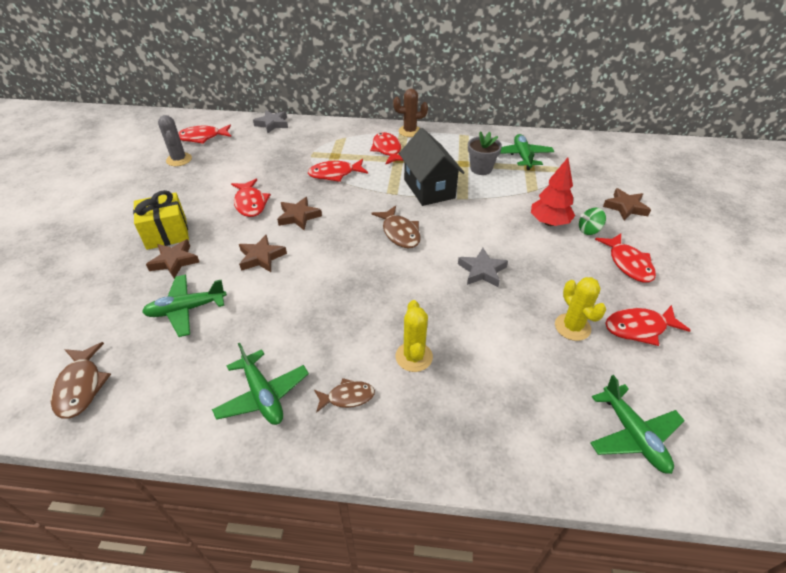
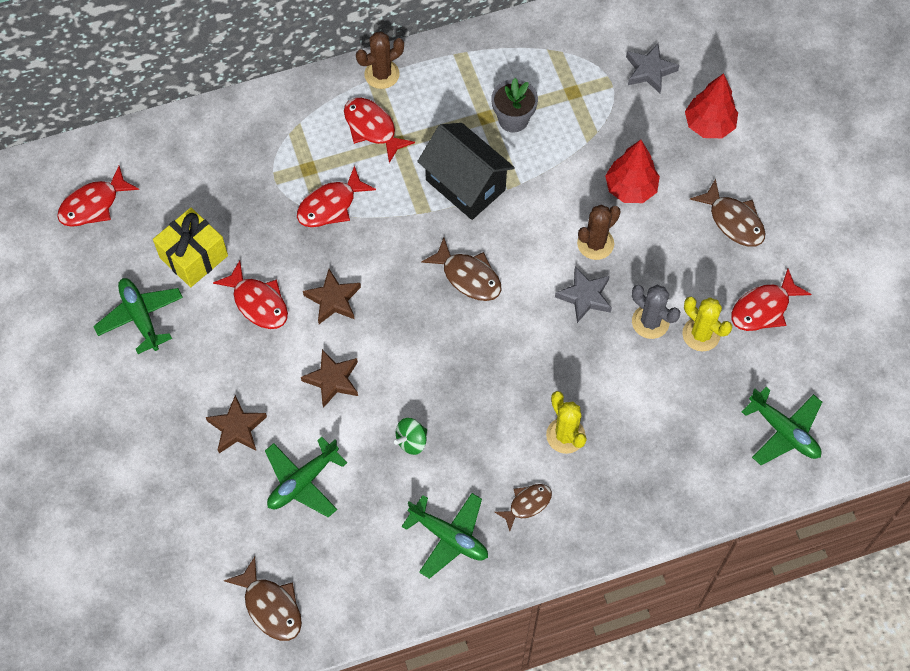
camera: 25 degrees left, 20 degrees up
yellow gift [133,190,189,250] -> yellow gift moved to [153,208,228,287]
grey cactus [158,115,192,166] -> grey cactus moved to [632,285,680,339]
grey star [253,111,288,134] -> grey star moved to [626,43,680,93]
green plane [500,134,554,170] -> green plane moved to [93,278,183,354]
green spinning top [579,208,606,235] -> green spinning top moved to [394,418,427,455]
red fish [595,234,656,283] -> brown fish [690,178,765,247]
brown star [603,188,651,220] -> red tree [685,73,738,138]
none -> brown cactus [577,205,621,260]

